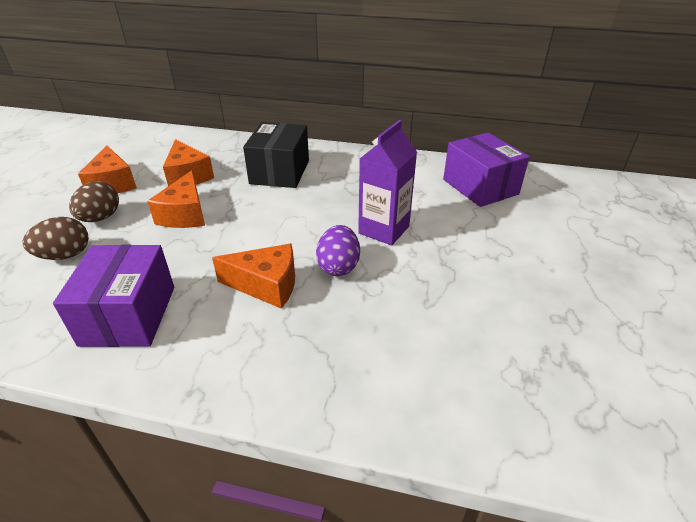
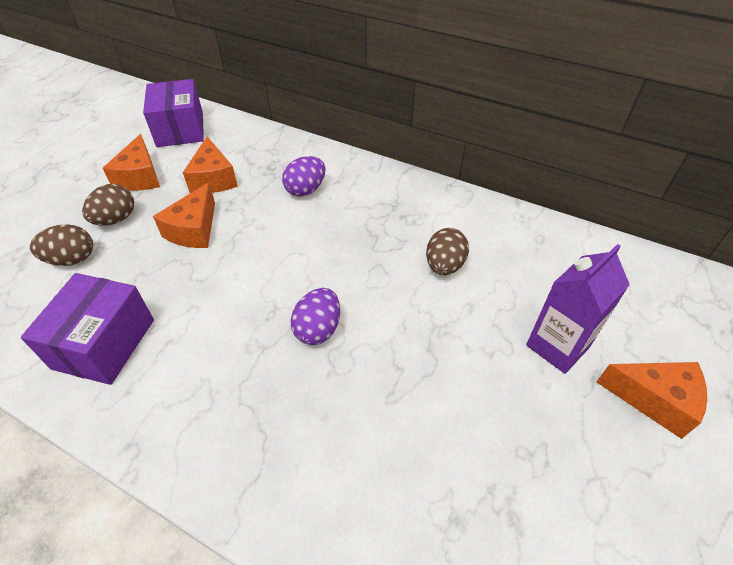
camera: 15 degrees right, 10 degrees up
orange cheese [212,244,295,309] -> orange cheese moved to [597,362,707,439]
black box [243,122,309,188] -> purple egg [282,156,326,197]
purple carton [358,120,417,245] -> purple carton moved to [526,244,630,374]
purple box [443,132,530,207] -> purple box moved to [143,79,204,147]
none -> brown egg [426,228,469,275]

